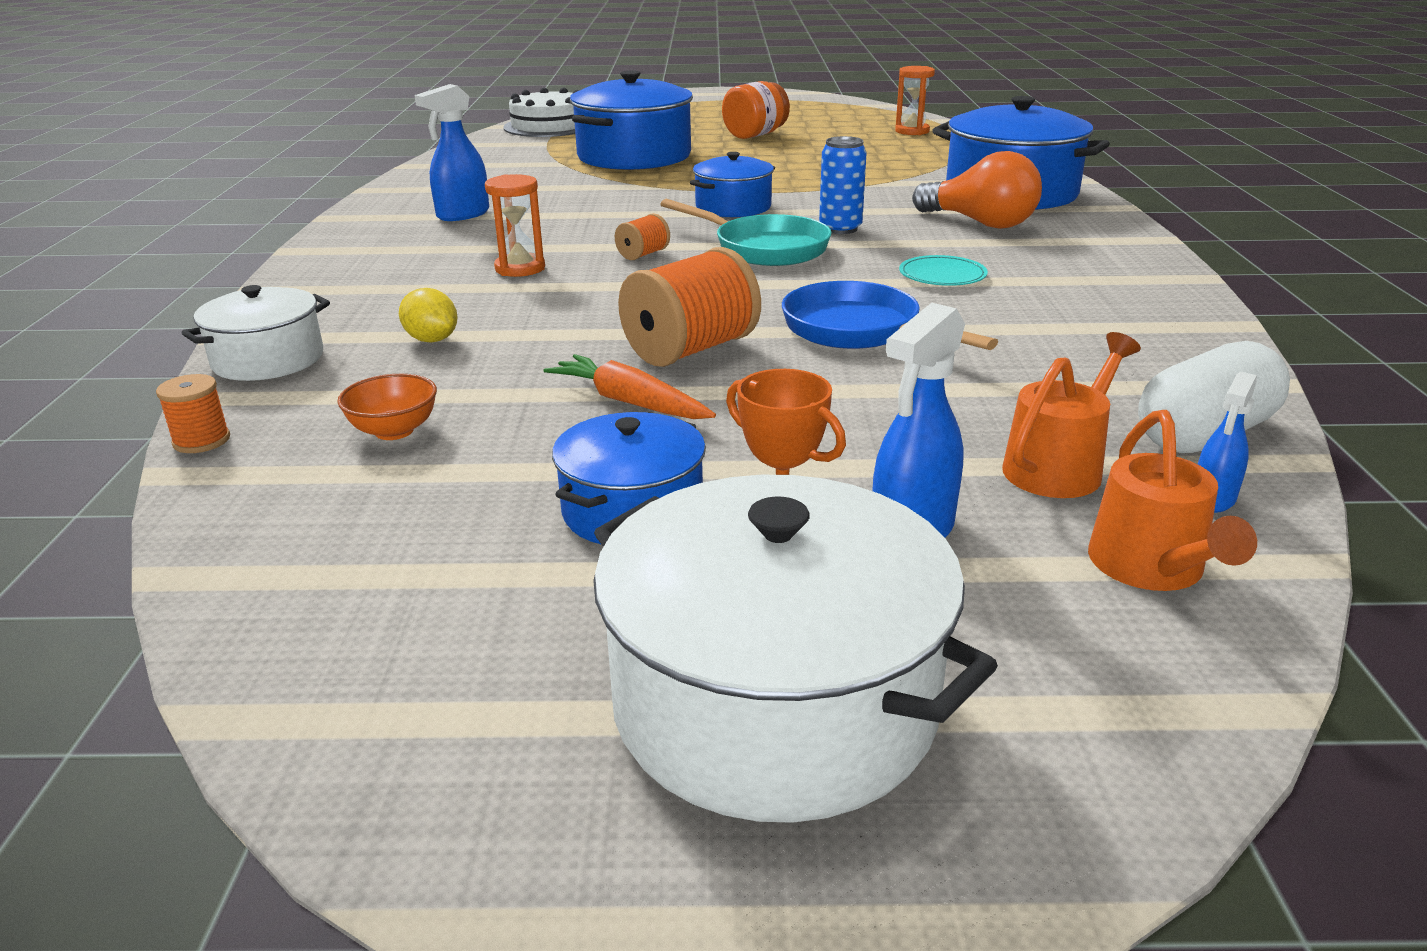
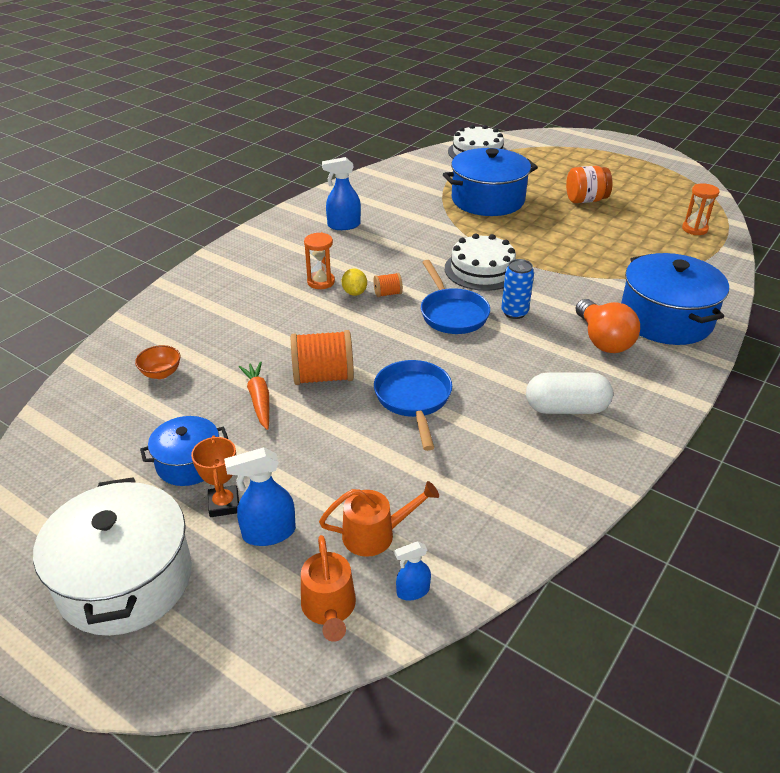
camera: 35 degrees right, 10 degrees up
orange spool [156,374,230,453] -> none
white pot [182,285,330,381] -> none
yellow lemon [399,288,457,342] -> yellow lemon moved to [342,268,367,296]
turquoise pan [660,199,832,266] -> blue pan [421,260,490,334]
blue pot [690,152,775,217] -> white cake [445,233,516,291]
turquoise plate [899,255,988,286] -> none
orange watering can [1088,410,1257,591] -> orange watering can turned 45 degrees counterclockwise [301,535,356,642]
white capsule [1138,341,1290,453] -> white capsule moved to [526,373,613,414]

